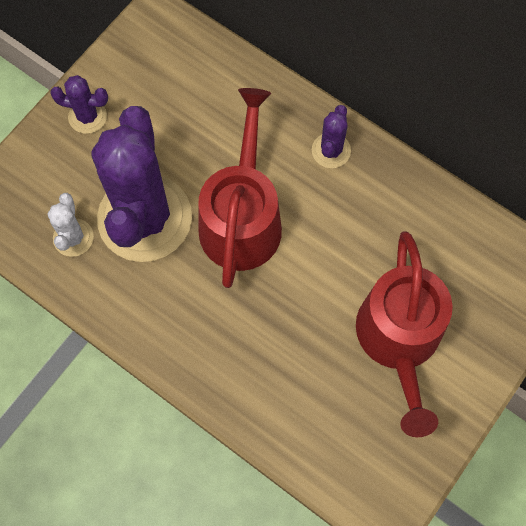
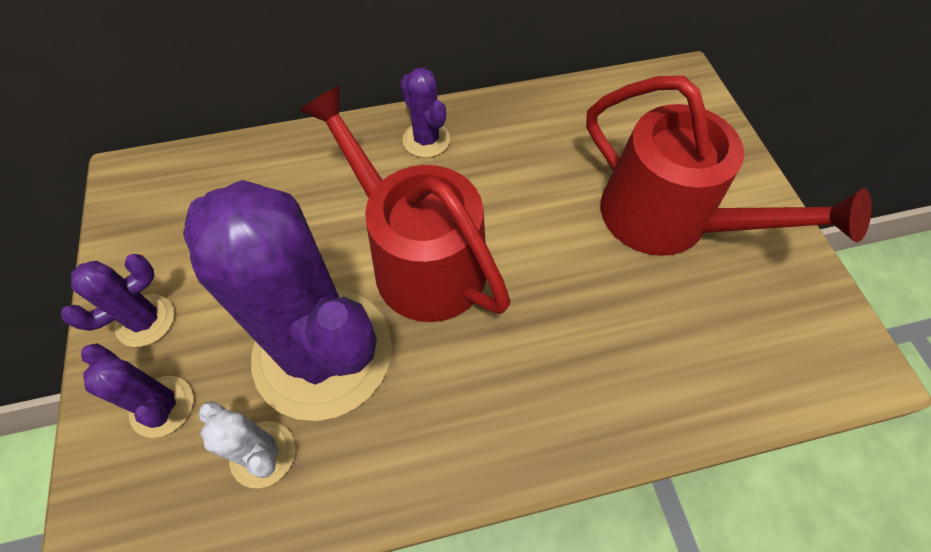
camera: 50 degrees left, 10 degrees down
none -> purple cactus [81,343,193,438]

